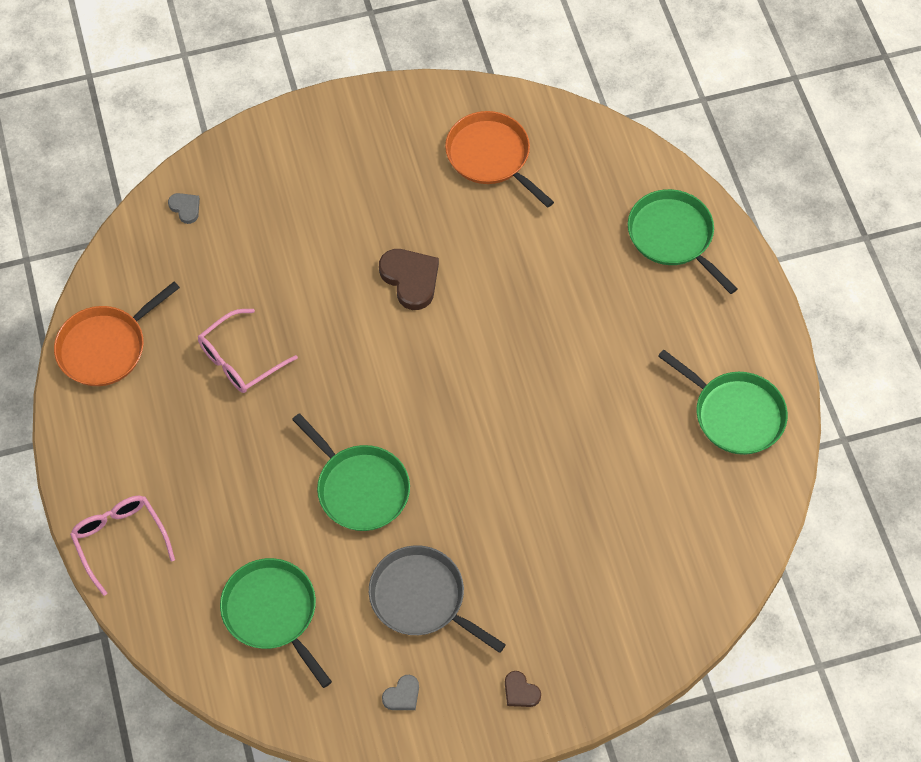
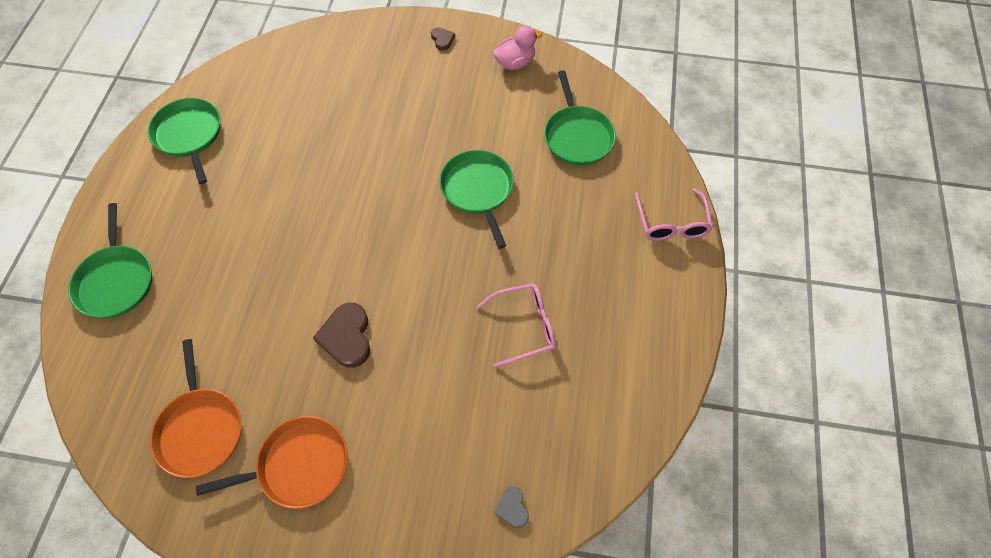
camera: 155 degrees left, 0 degrees up
orange pan [54,282,180,386] -> orange pan moved to [196,416,348,509]
grey pan [369,545,506,653] -> none
grey heart [382,675,419,710] -> pink duck [493,26,543,70]

